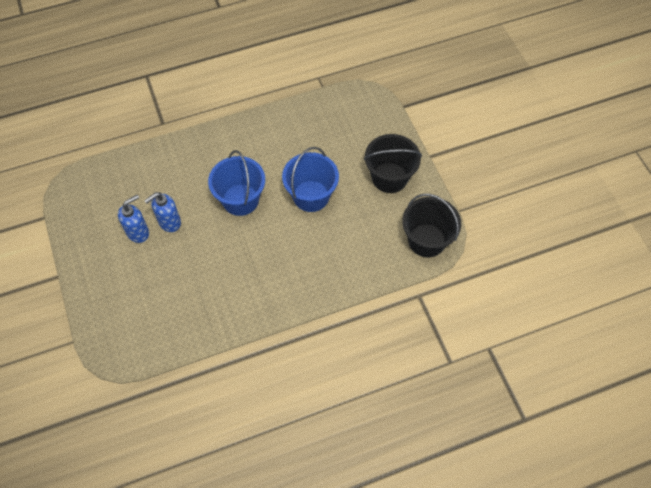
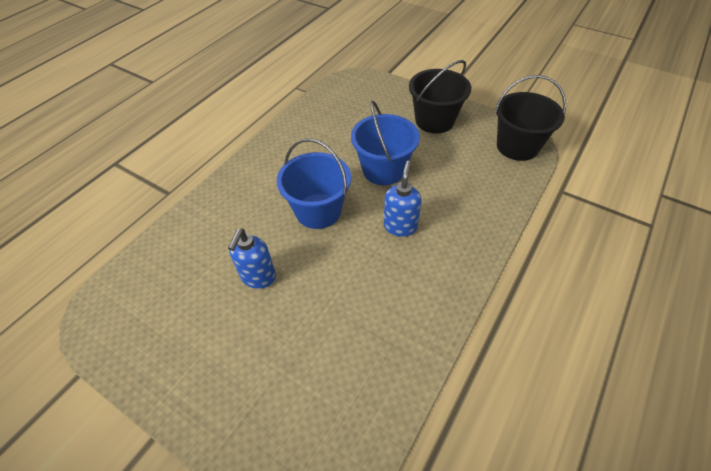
camera: 35 degrees left, 10 degrees down
blue soap dispenser [118,195,149,243] -> blue soap dispenser moved to [384,161,421,237]

